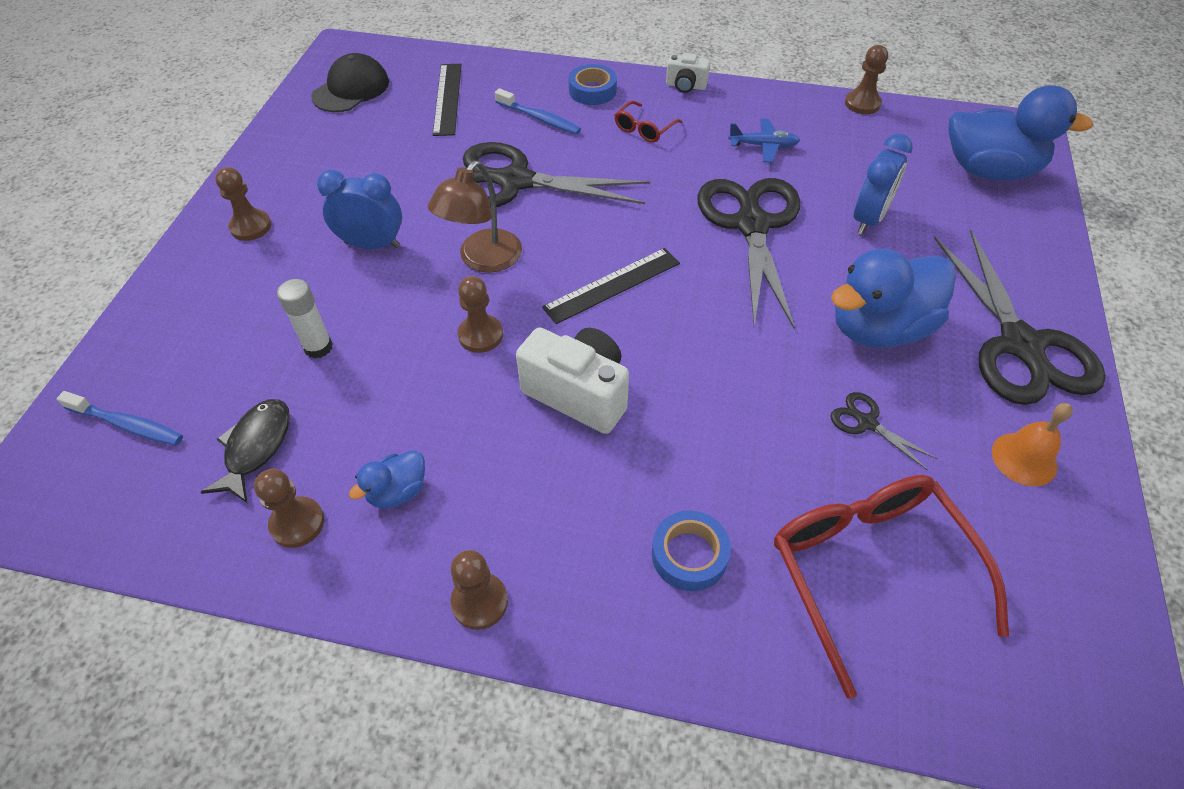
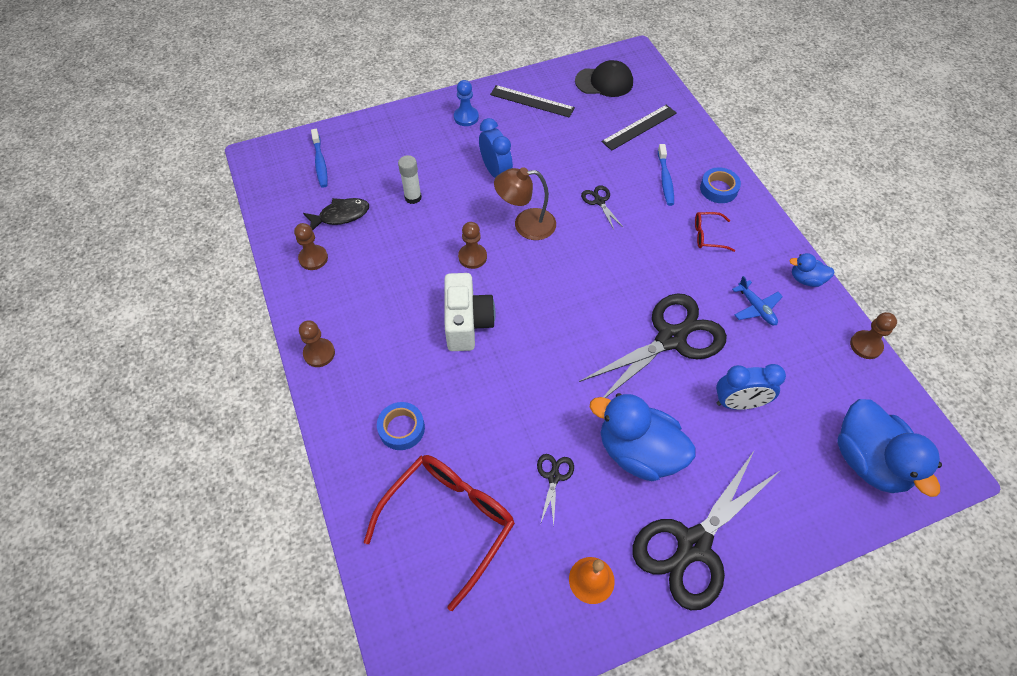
camera: 55 degrees right, 5 degrees up
brown pawn [215,167,271,241] -> blue pawn [454,80,479,126]
blue duck [349,450,425,509] -> blue duck moved to [789,253,835,287]
black scissors [463,142,650,207] -> black scissors [581,185,624,229], size x0.42
black ruler [542,248,680,324] -> black ruler moved to [490,85,575,118]
white camera [666,53,710,93] -> none

